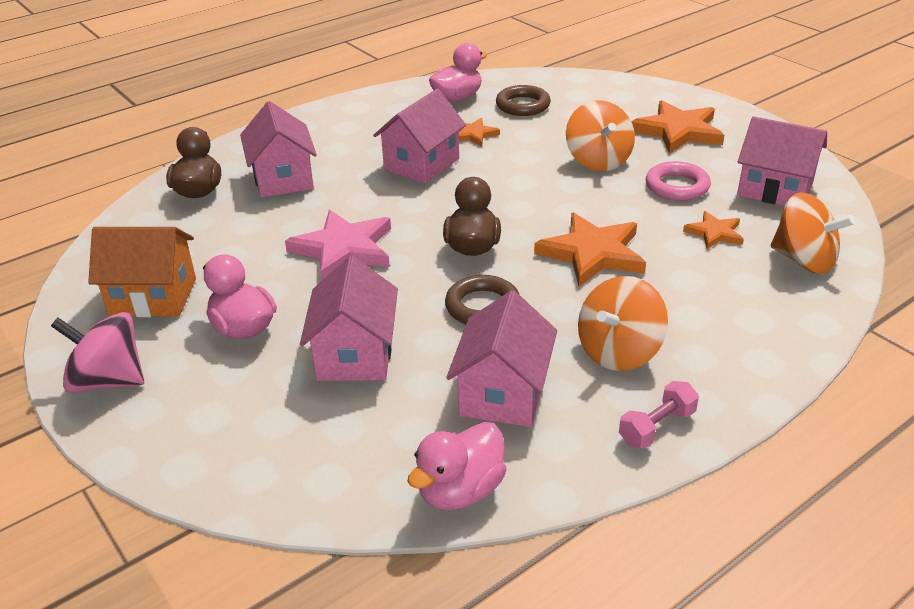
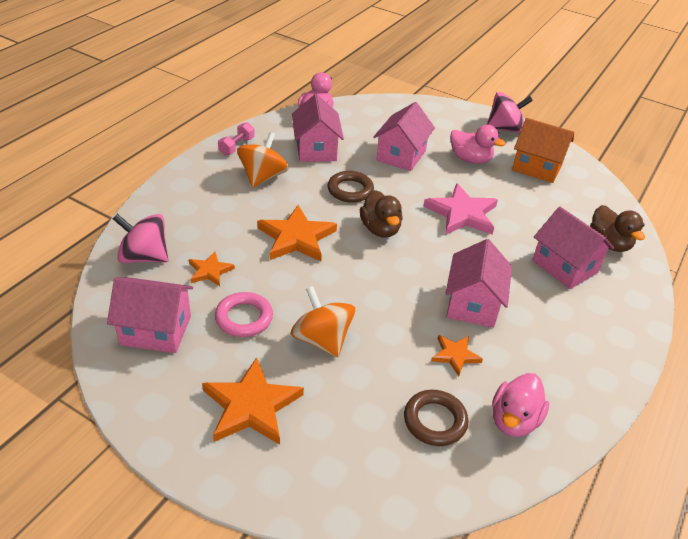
camera: 155 degrees right, 5 degrees up
orange house [88,227,196,317] -> orange house turned 45 degrees clockwise [512,118,574,183]
pink house [300,256,398,381] -> pink house turned 45 degrees clockwise [373,102,435,171]
orange spinning top [771,192,855,274] -> pink spinning top [113,214,169,263]

